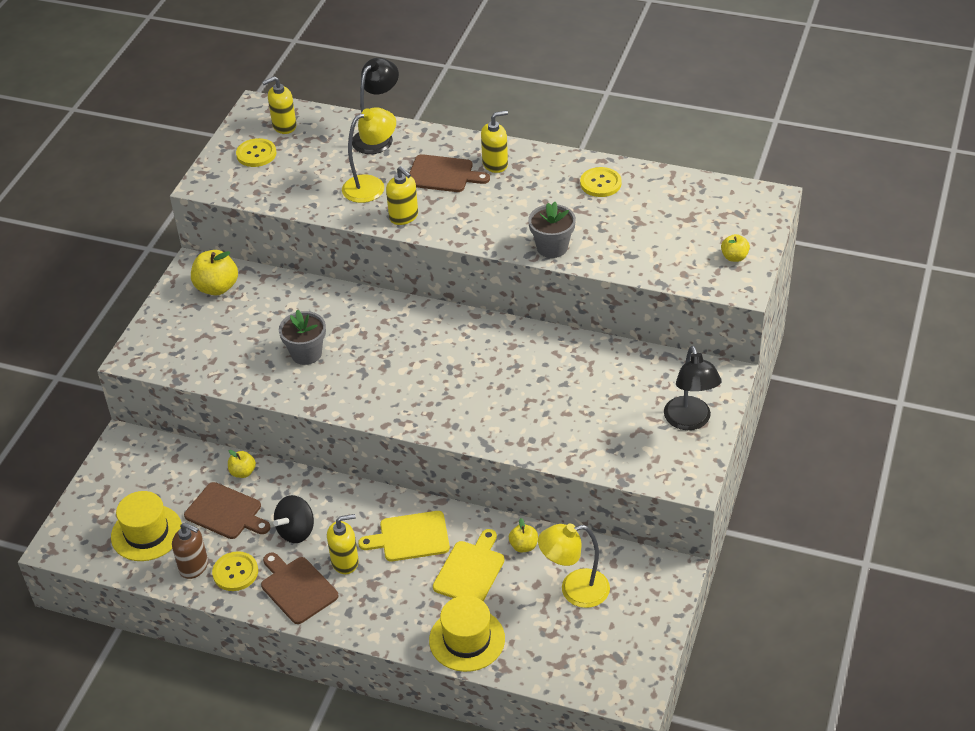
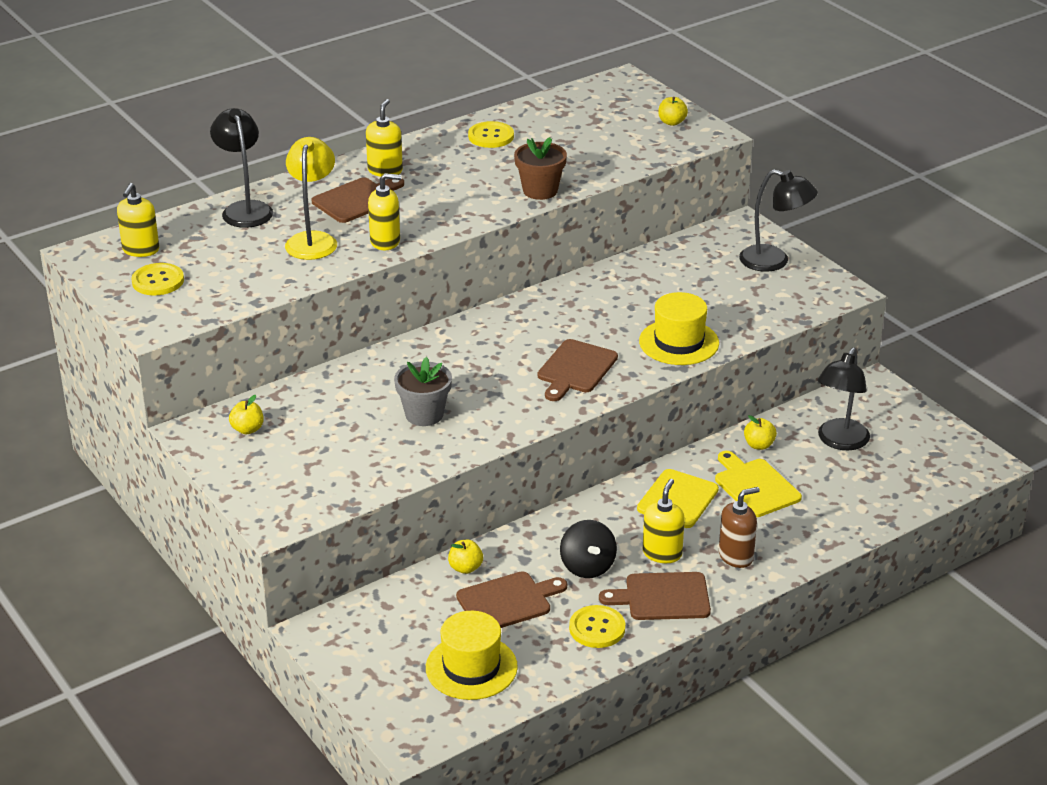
camera: 55 degrees left, 10 degrees down
brown soap dispenser [172,522,208,579] -> brown soap dispenser moved to [719,487,760,568]
yellow apple [191,250,238,295] -> yellow apple [229,395,264,434], size x0.57
yellow hat [429,596,505,672] -> yellow hat moved to [639,292,719,365]
grey flower pot [528,202,576,258] -> brown flower pot [514,137,567,200]
yellow lamp [538,524,610,608] -> black lamp [817,347,870,450]
none -> brown cutting board [538,339,618,401]

